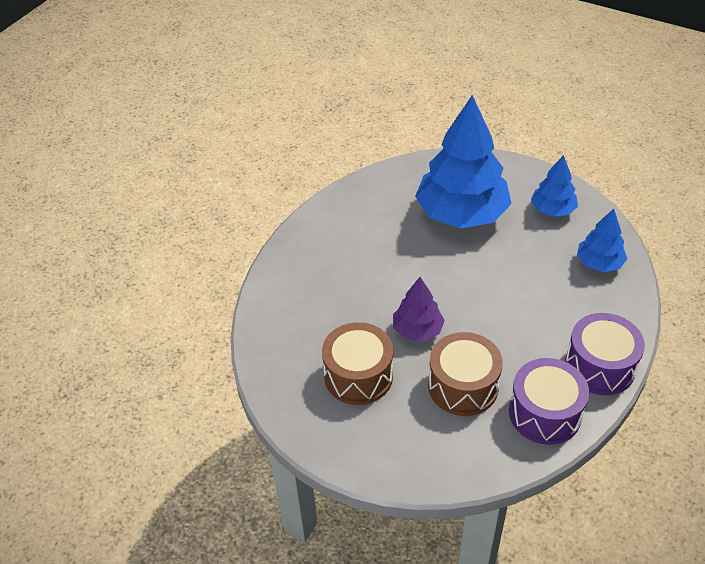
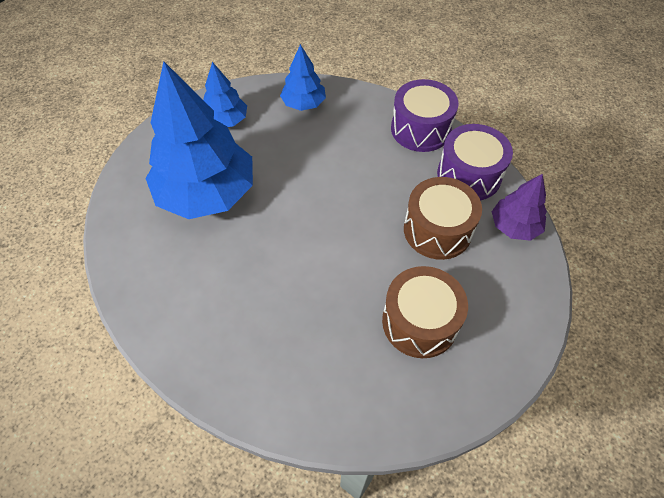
camera: 85 degrees left, 10 degrees up
purple tree [393,277,445,341] -> purple tree moved to [492,174,547,241]

